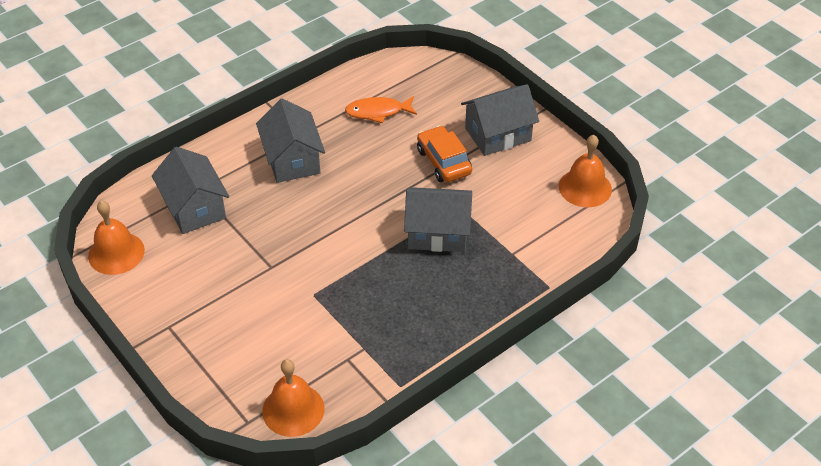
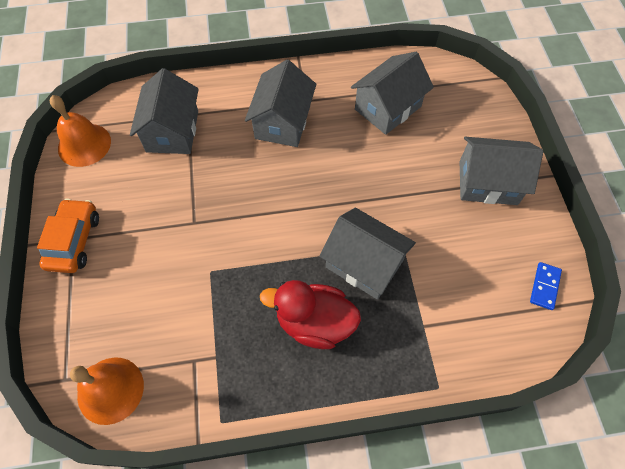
camera: 30 degrees right, 15 degrees up
orange fish [345,96,417,123] -> grey house [351,52,434,135]
orange car [417,126,472,182] -> orange car moved to [37,198,99,273]
orange bell [559,135,612,207] -> blue domino [530,262,562,310]
none -> red duck [260,280,361,349]

